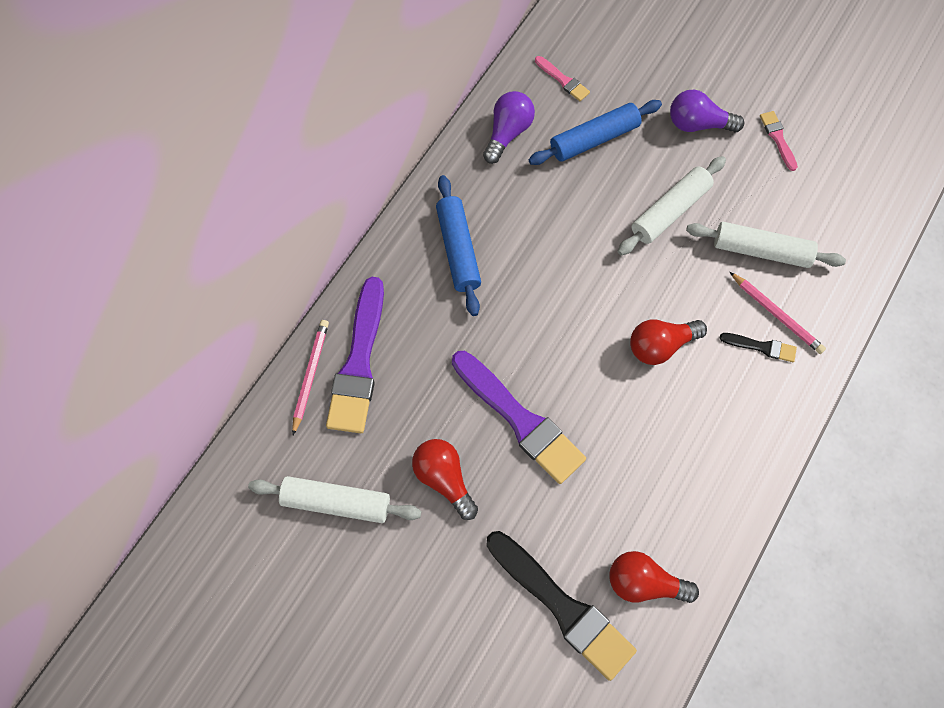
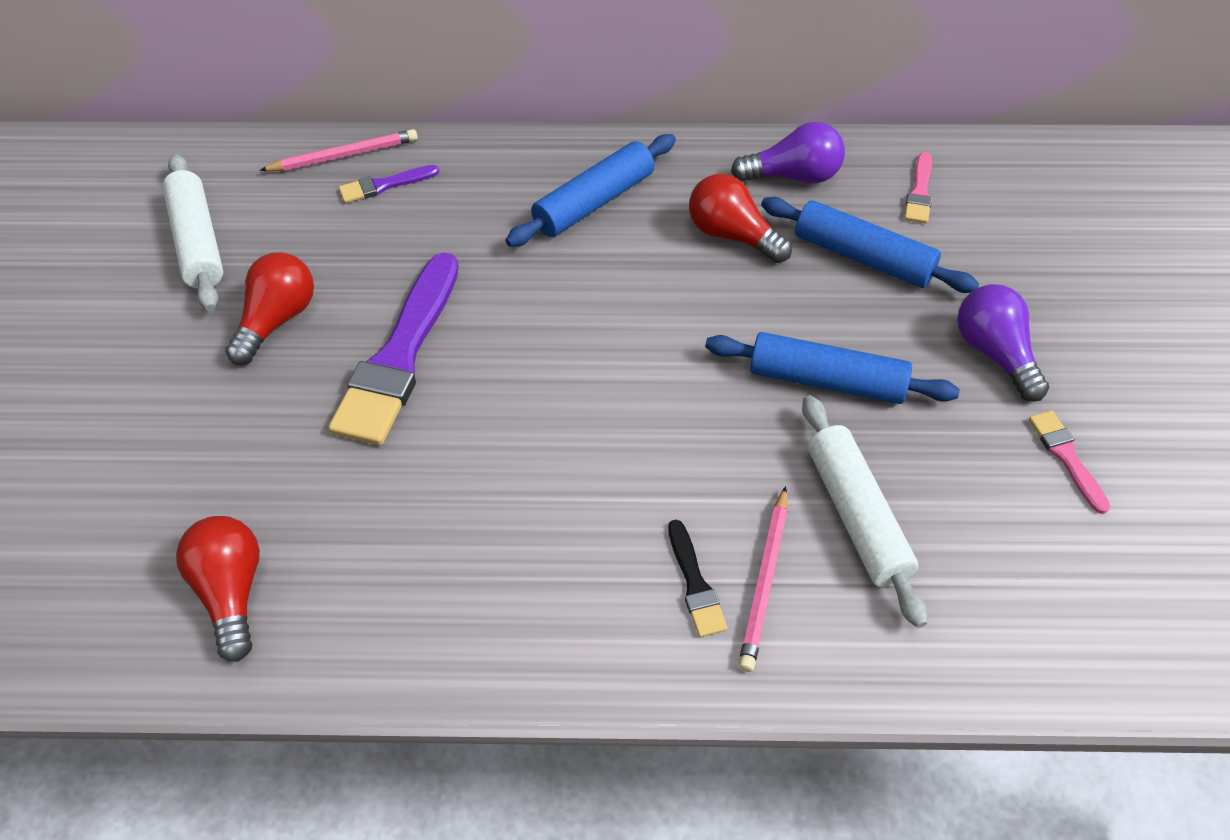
camera: 60 degrees right, 15 degrees down
purple brush [326,277,384,433] -> purple brush [339,165,439,203], size x0.46
black brush [486,531,637,681] -> none
white rolling pin [617,156,726,255] -> blue rolling pin [705,332,960,404]
red light bulb [630,320,707,365] -> red light bulb moved to [689,174,792,263]
pink brush [760,111,798,171] -> pink brush turned 60 degrees counterclockwise [1029,410,1110,514]

